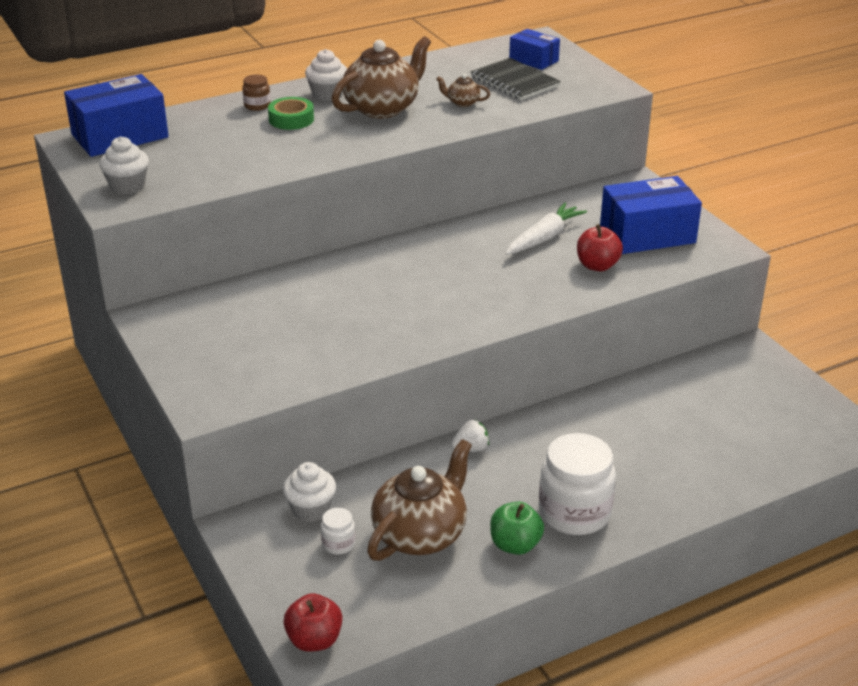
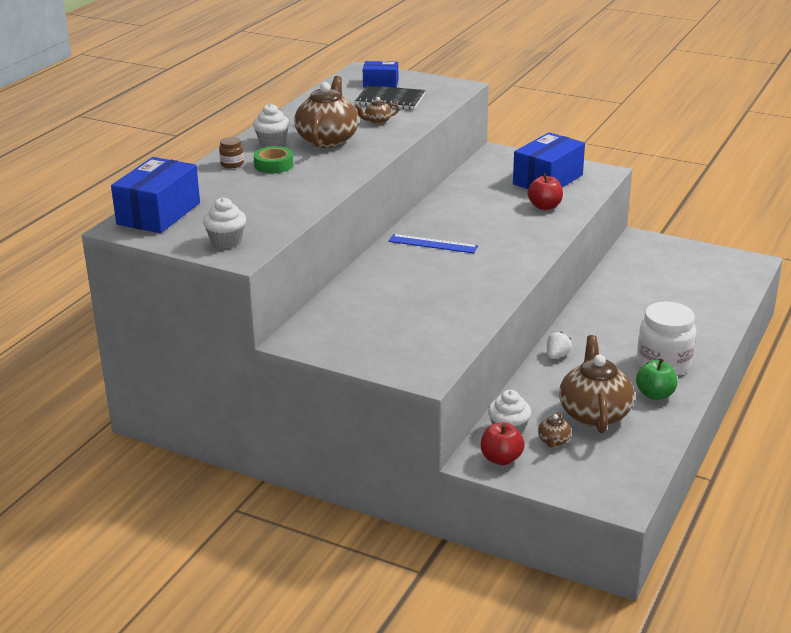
camera: 35 degrees left, 5 degrees down
red apple [283,593,342,652] -> red apple moved to [481,422,525,465]
white jar [321,508,355,554] -> brown teapot [538,412,571,448]
white carrot [506,203,587,255] -> none
none -> blue ruler [389,234,478,253]

